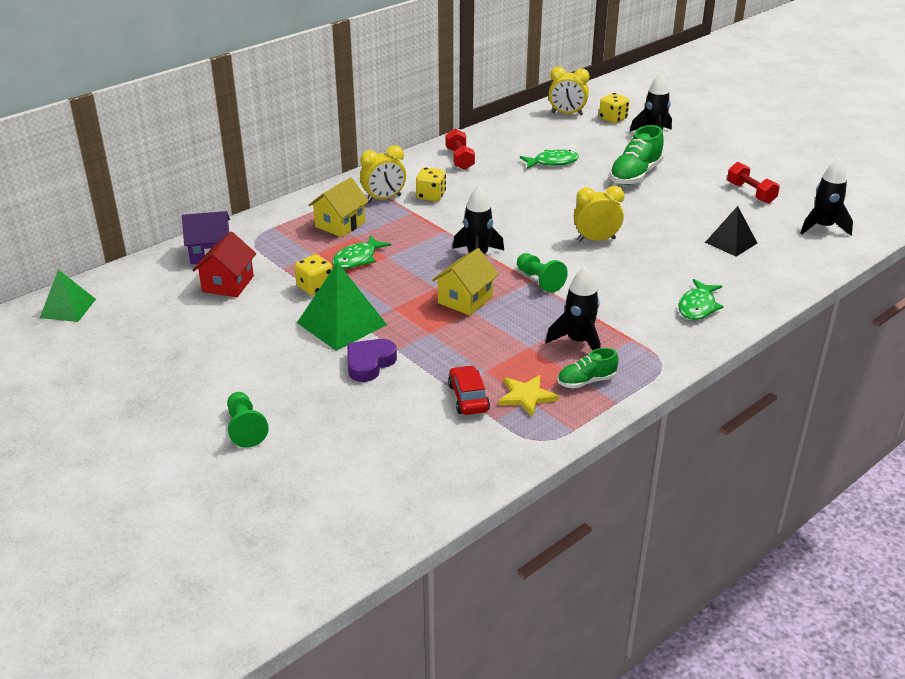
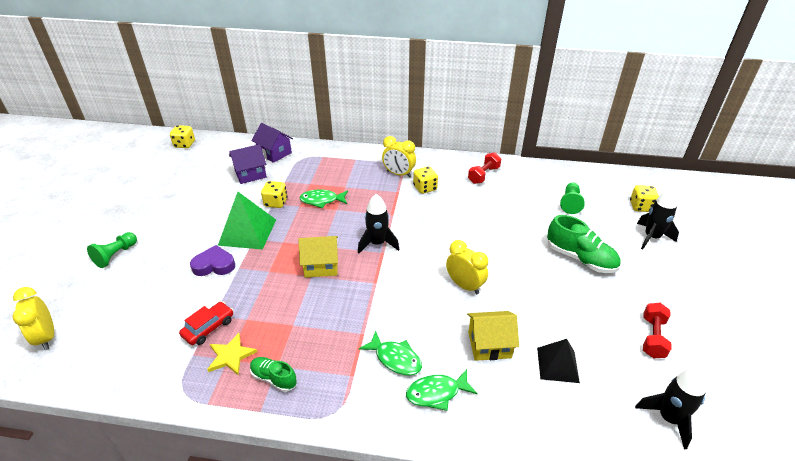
camera: 50 degrees right, 5 degrees up
green pyramid [40,270,96,322] -> yellow dice [170,125,195,148]
red house [193,232,256,297] -> purple house [229,144,267,184]
yellow house [308,177,369,237] -> yellow house moved to [467,311,519,361]
green pawn [517,253,568,293] -> green pawn moved to [560,182,585,214]
green fish [520,149,579,169] -> green fish moved to [359,331,422,376]
black rocket [546,267,601,350] -> none
yellow clock [548,67,590,115] -> yellow clock moved to [13,287,54,350]
green shoe [609,125,664,185] -> green shoe turned 135 degrees counterclockwise [547,215,621,273]

